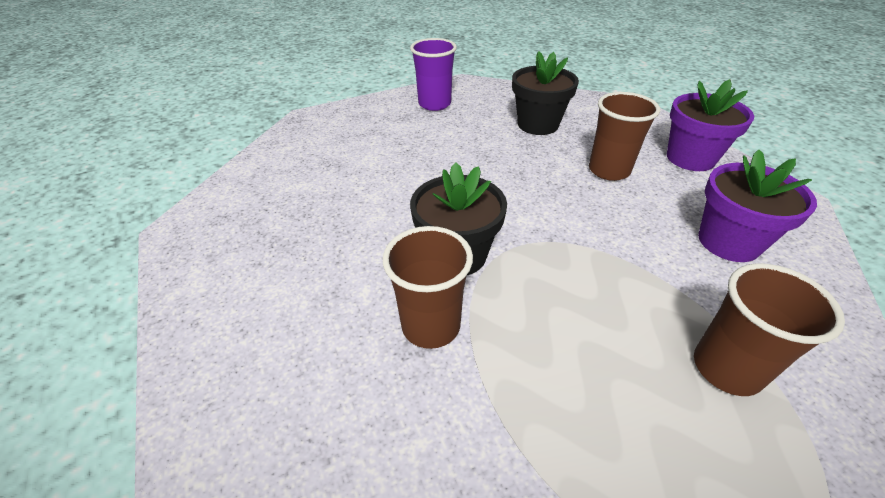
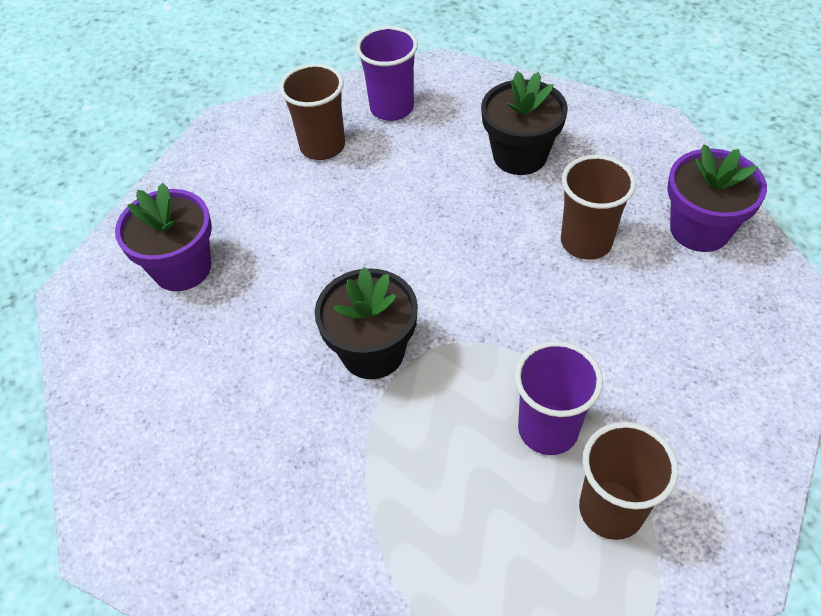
camera: 10 degrees right, 10 degrees up
brown cup [383,226,473,349] -> brown cup moved to [279,63,345,160]
purple flower pot [698,150,817,262] -> purple flower pot moved to [115,183,212,291]
none -> purple cup [515,341,603,455]

